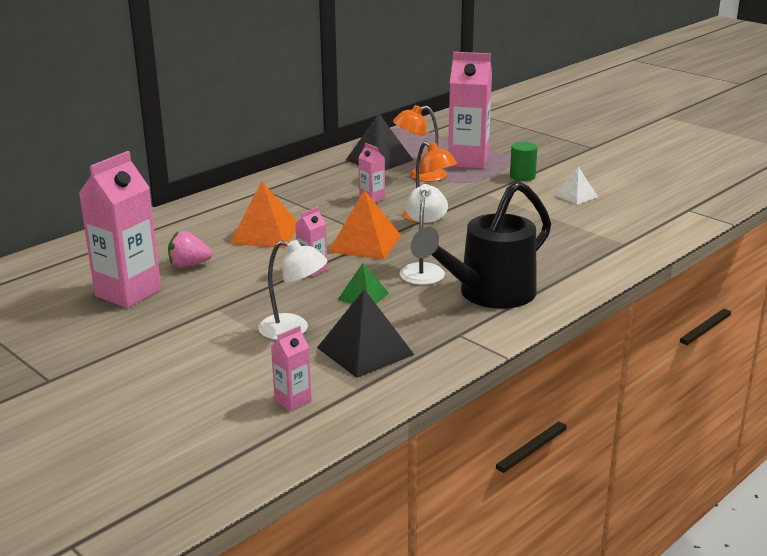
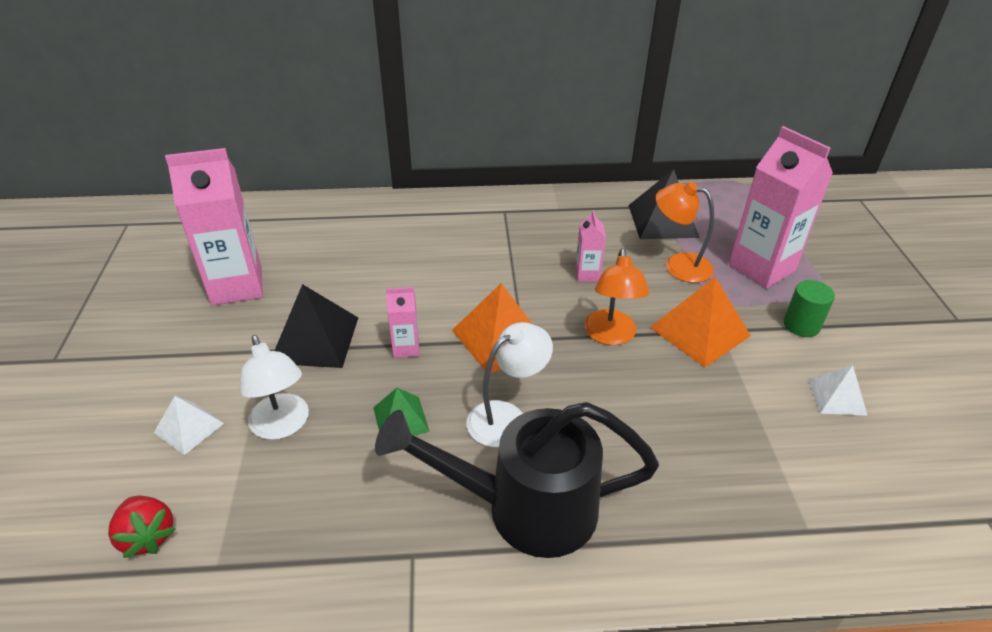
camera: 40 degrees right, 15 degrees up
pink strawberry [168,231,212,268] -> none
orange pyramid [229,181,297,248] -> orange pyramid moved to [649,277,751,367]
pink carton [271,326,312,411] -> red strawberry [108,496,176,558]
black pyramid [317,289,414,378] -> black pyramid moved to [274,284,358,368]
none -> white pyramid [154,396,224,455]

